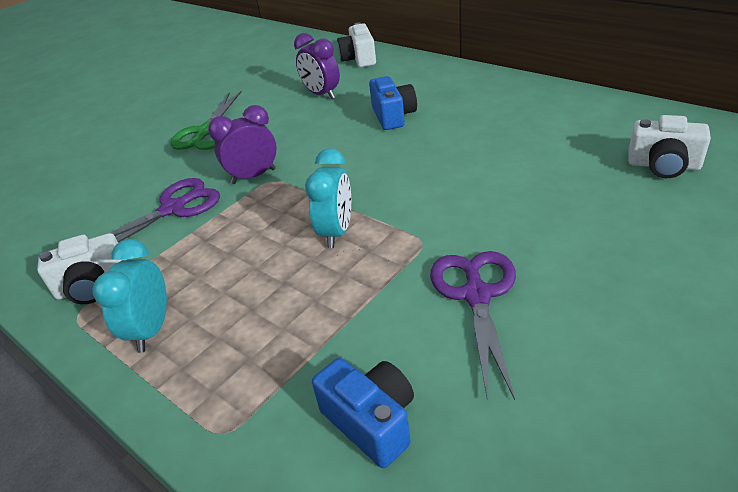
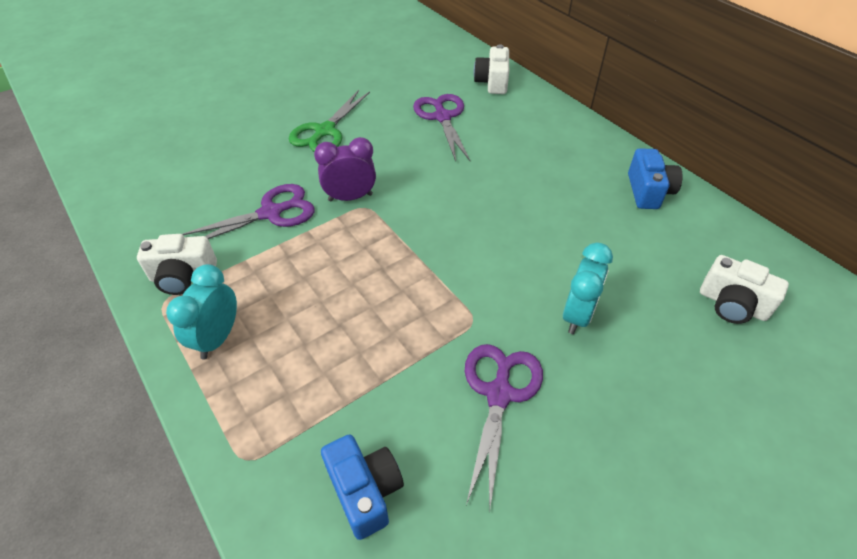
camera: 10 degrees right, 10 degrees up
purple clock [294,33,340,99] -> purple scissors [413,94,470,161]
turquoise clock [305,148,351,248] -> turquoise clock moved to [563,242,613,334]
blue camera [369,76,417,130] -> blue camera moved to [628,148,683,209]

